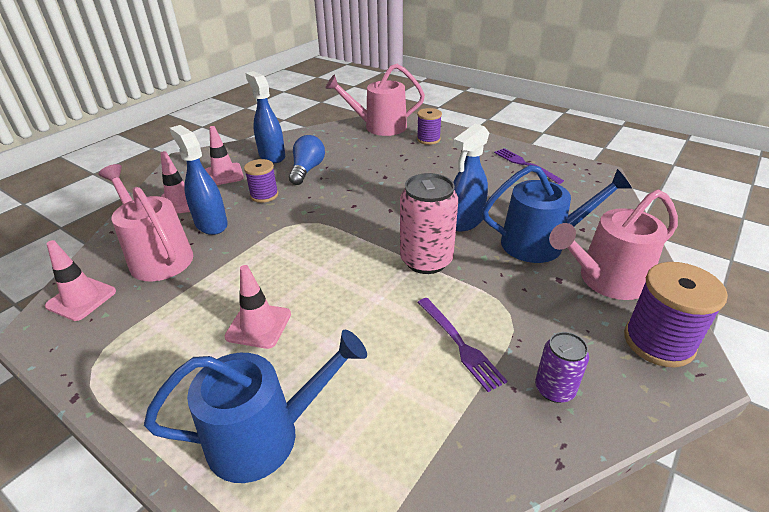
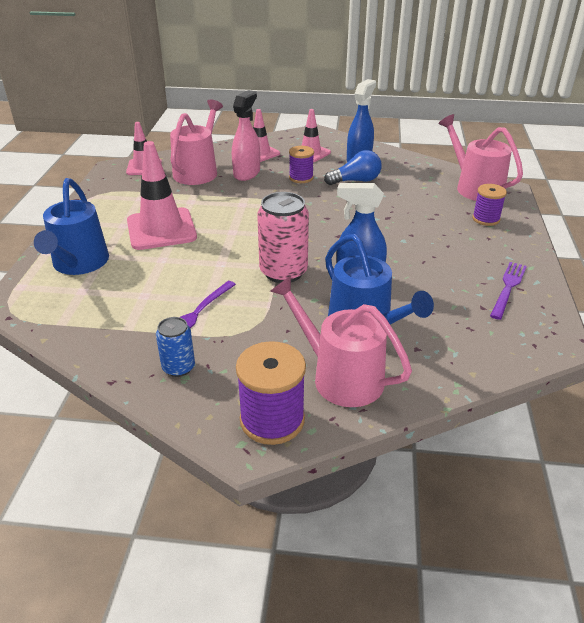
camera: 60 degrees right, 0 degrees up
blue watering can [144,330,367,483] -> blue watering can turned 45 degrees clockwise [34,178,109,275]
blue spray bottle [170,125,228,235] -> pink spray bottle [232,90,260,181]
pink traffic cone [224,265,291,349] -> pink traffic cone [127,141,197,250], size x1.67
purple can [535,332,589,403] -> blue can [156,317,195,377]

